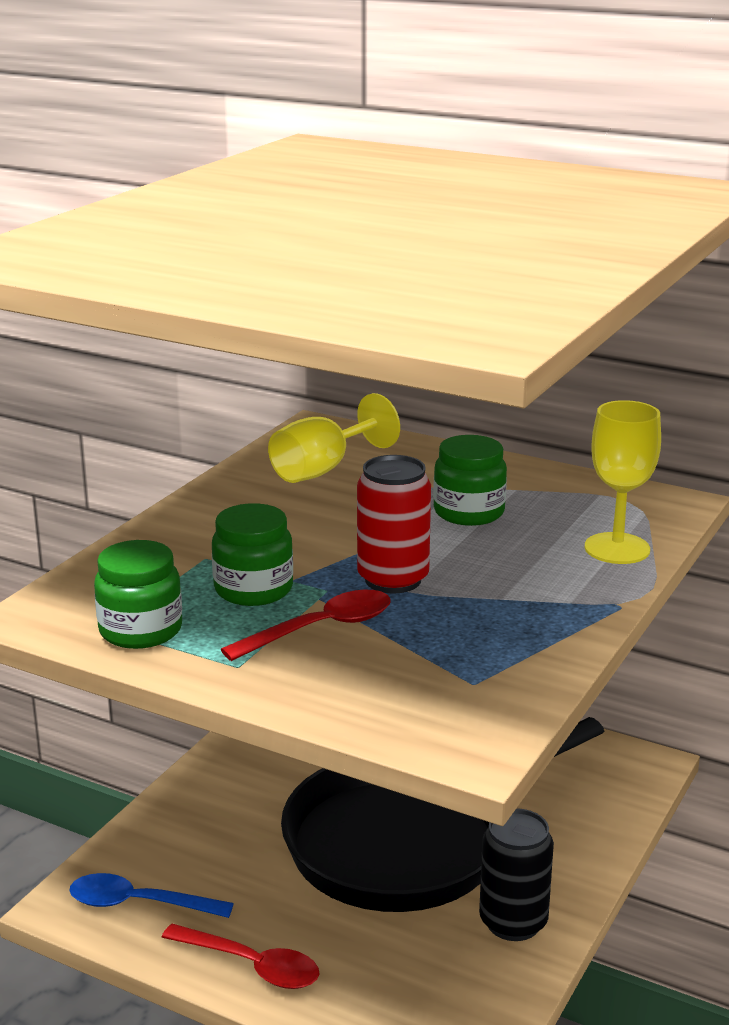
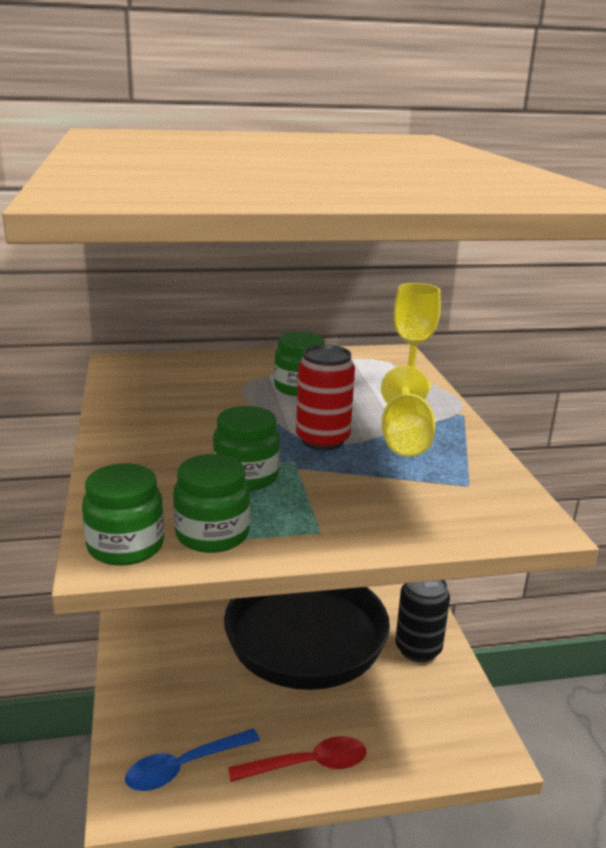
camera: 40 degrees left, 0 degrees up
red spoon [221,590,391,661] -> none
yellow goblet [268,393,400,483] -> yellow goblet moved to [381,365,435,456]
none -> green jar [82,463,164,566]

